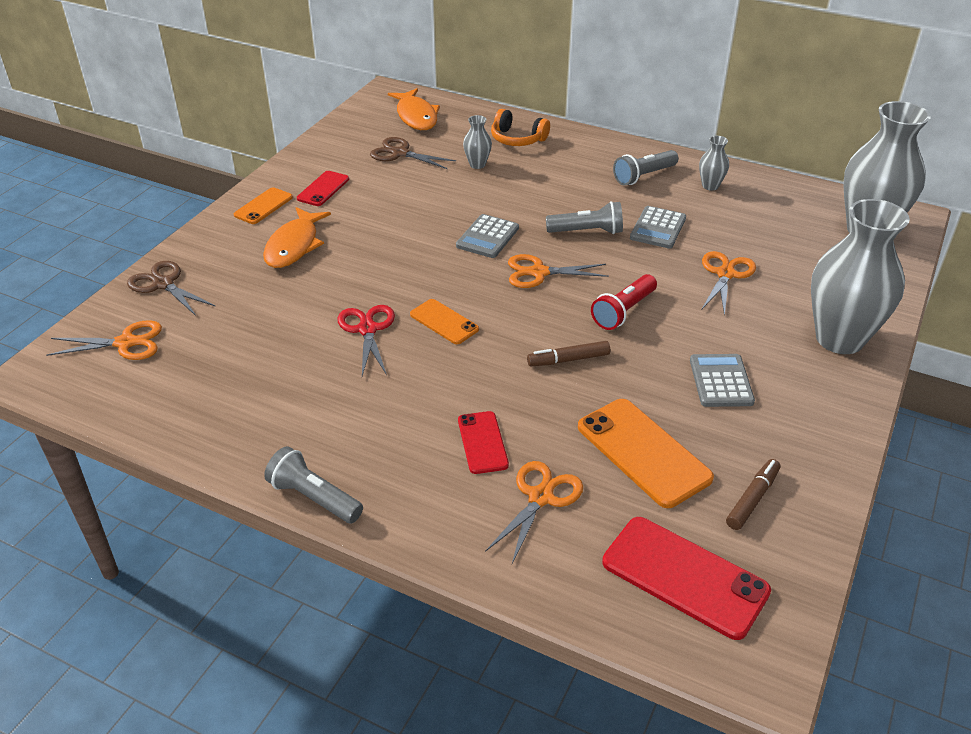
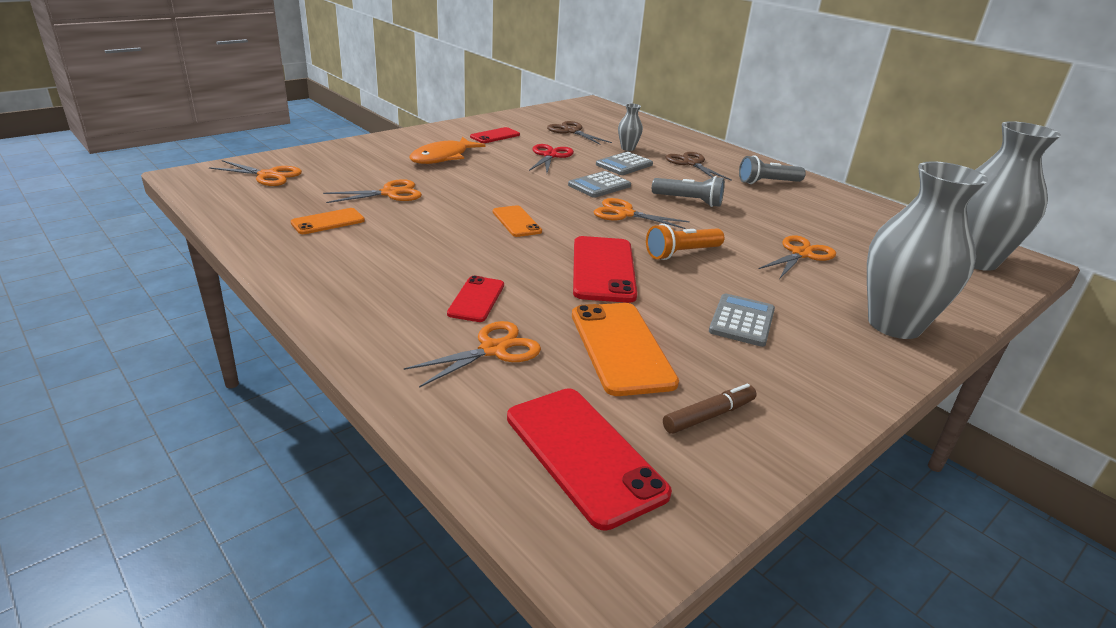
camera: 20 degrees right, 10 degrees down
brown scissors [127,261,215,316] -> brown scissors moved to [665,152,732,181]
orange phone [234,187,293,224] -> orange phone moved to [291,208,365,234]
grey flashlight [264,446,363,523] -> none
red scissors [338,305,395,376] -> red scissors moved to [529,144,574,173]
orange fish [388,88,440,130] -> none
orange headphones [491,109,550,146] -> none
brown marker [527,341,610,366] -> red phone [573,236,637,303]
red flashlight [591,274,657,330] -> orange flashlight [646,224,724,260]
grey calculator [630,206,686,249] -> grey calculator moved to [596,152,653,175]
grey vase [699,136,729,191] -> none
none -> orange scissors [323,179,422,203]

